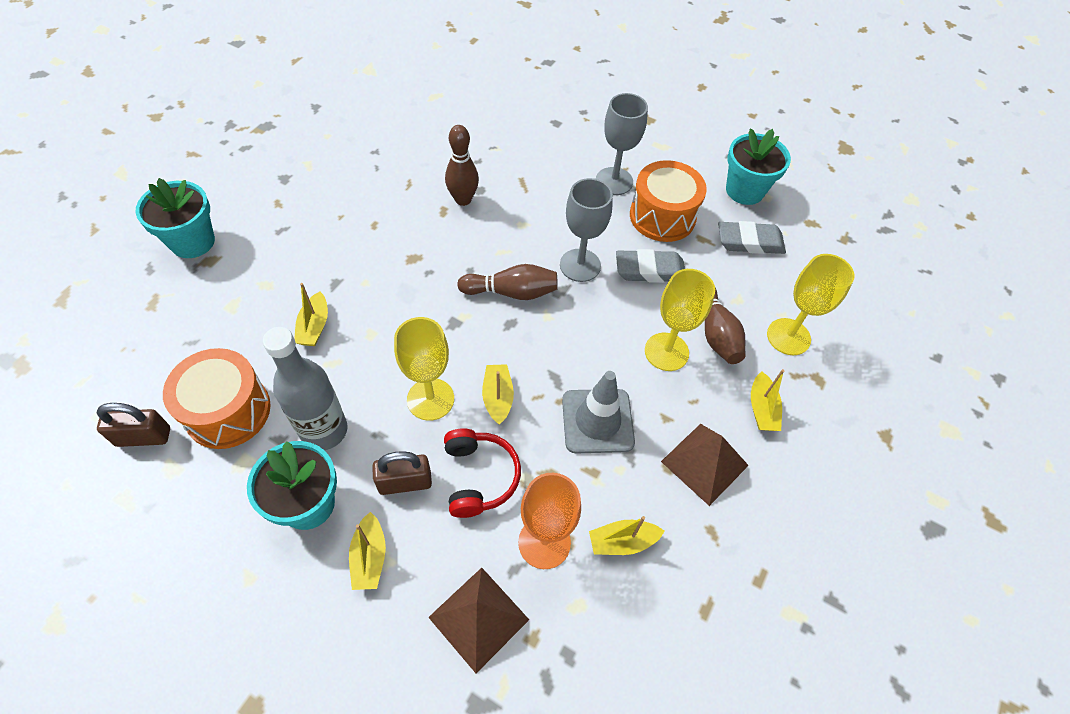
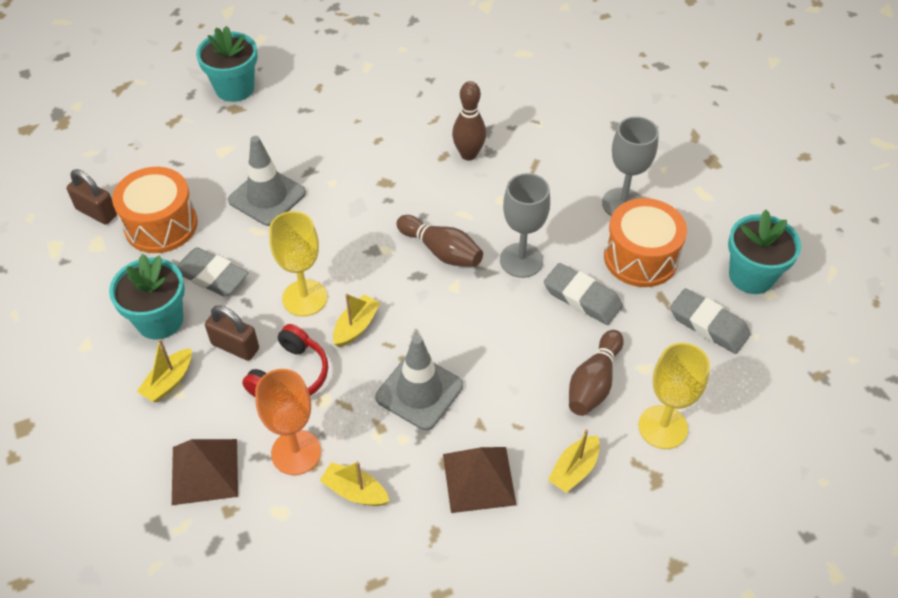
camera: 40 degrees right, 5 degrees down
grey bottle [263,327,347,450] -> grey eraser [177,247,248,297]
yellow boat [294,283,328,346] -> grey traffic cone [228,136,306,226]
yellow goblet [645,269,715,371] -> none

